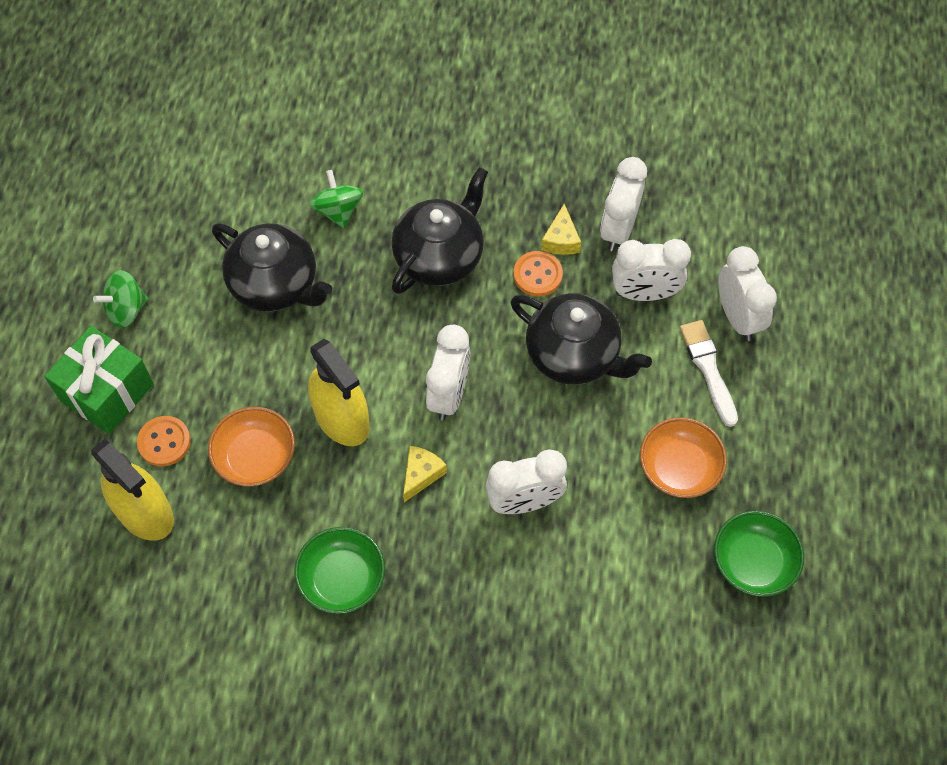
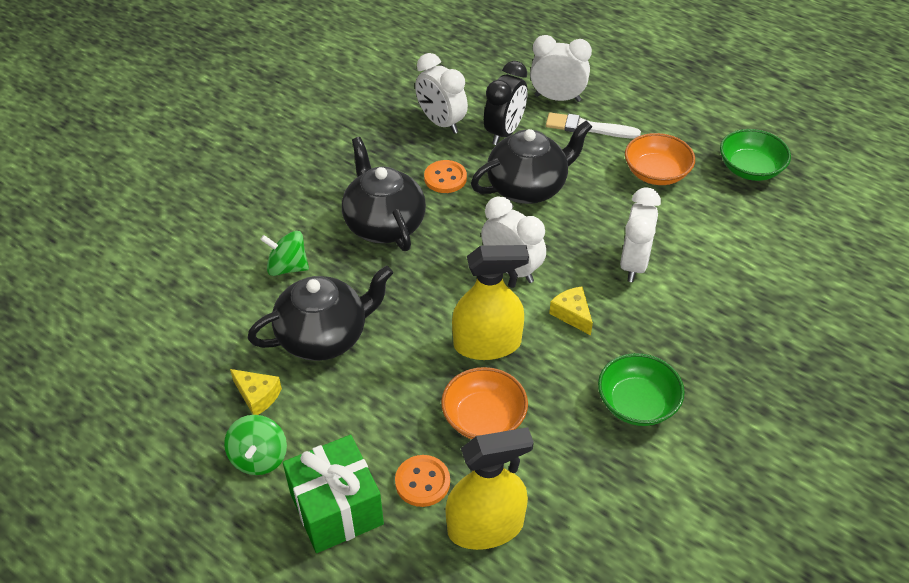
camera: 60 degrees left, 15 degrees down
yellow cheese [541,204,581,255] -> yellow cheese moved to [230,369,282,415]
white clock [612,239,691,301] -> black clock [484,61,527,145]

